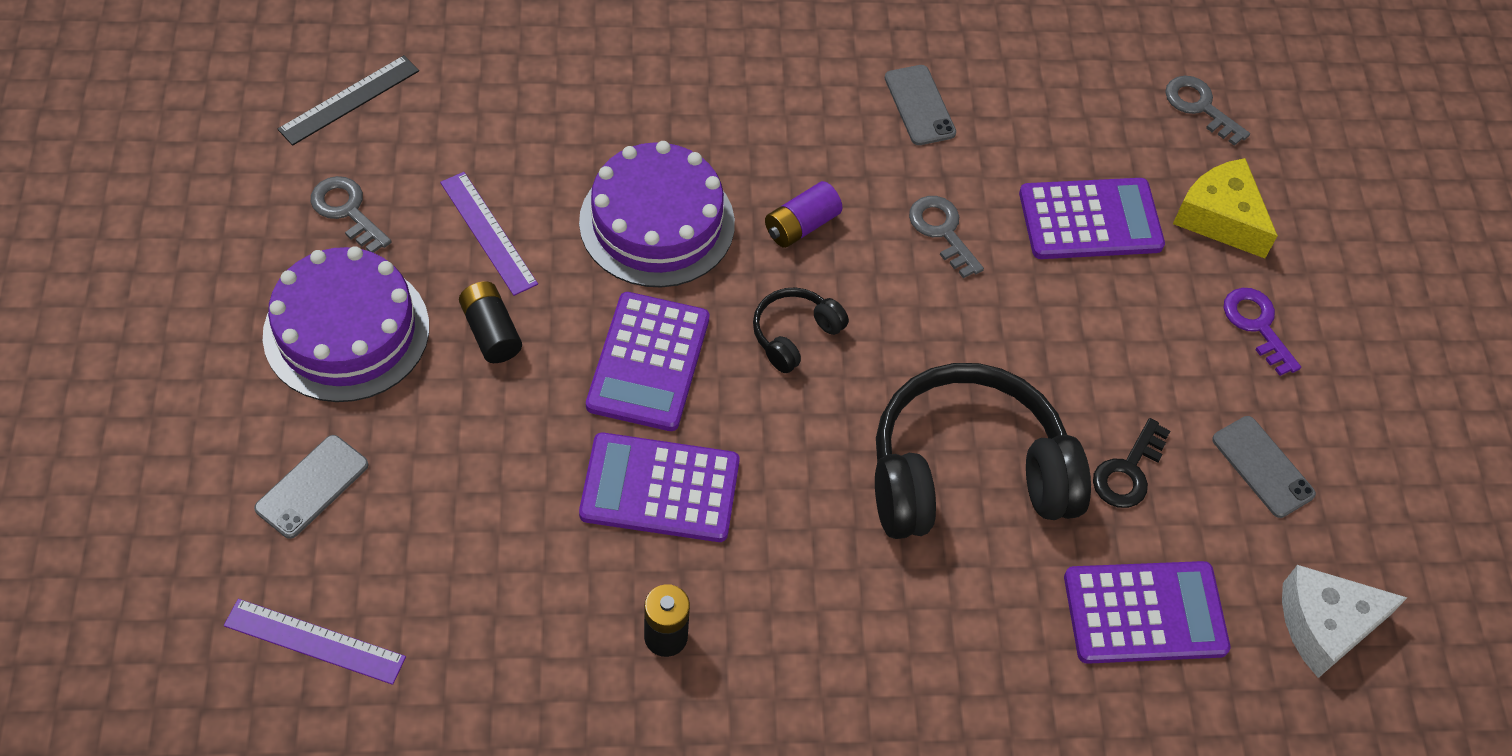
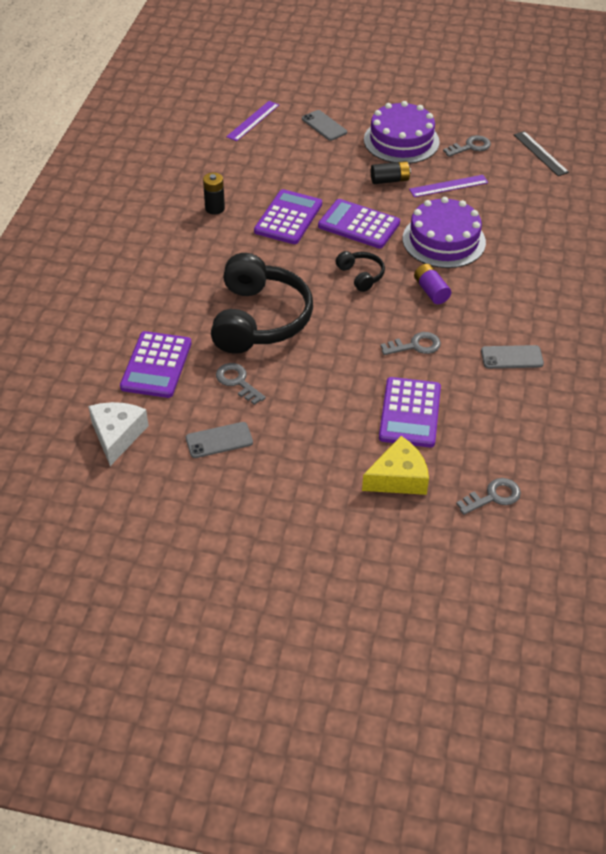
camera: 110 degrees right, 10 degrees down
black key [1093,418,1170,508] -> grey key [216,363,266,405]
purple key [1224,288,1301,376] -> none

